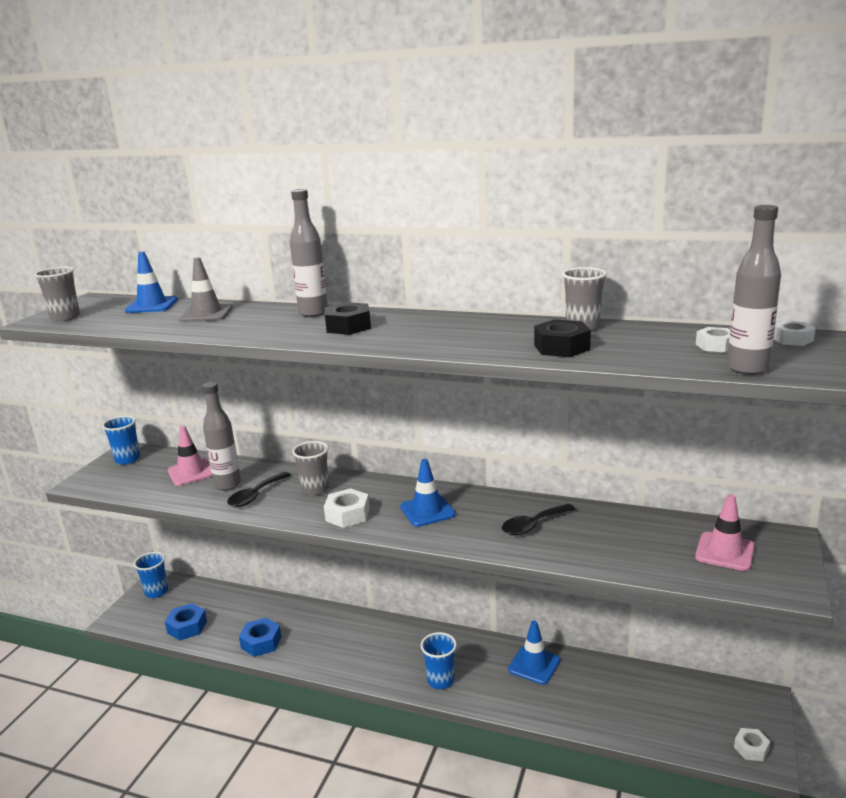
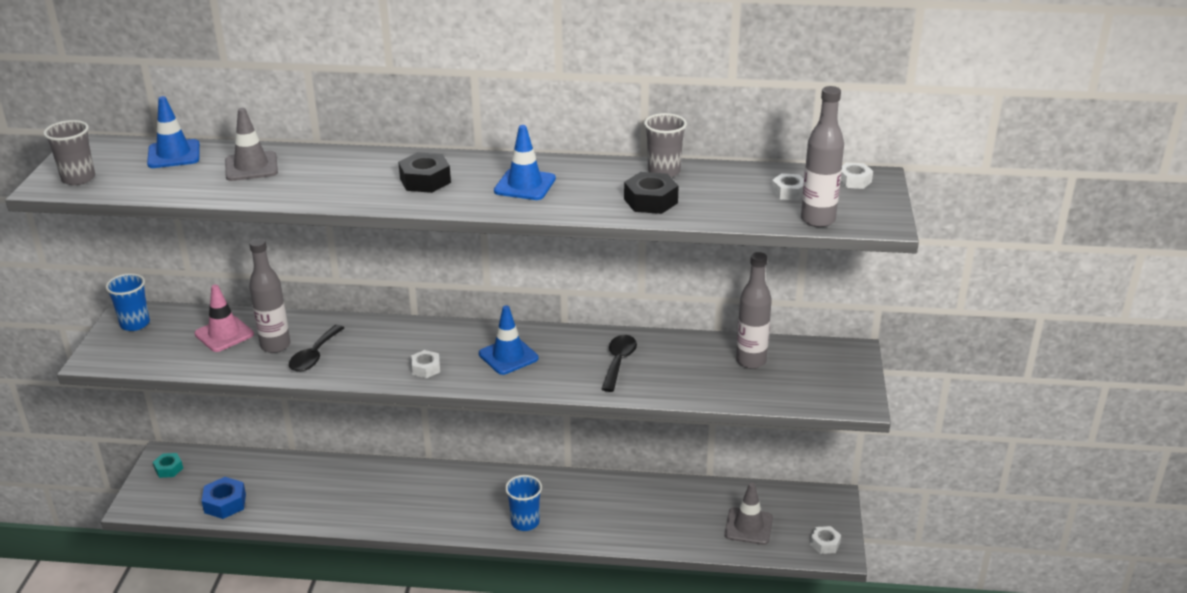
camera: 15 degrees left, 10 degrees up
blue cup [134,552,168,598] -> turquoise nut [153,453,183,478]
blue nut [239,618,281,657] -> none
grey bottle [290,189,328,317] -> grey bottle moved to [736,252,772,369]
grey cup [292,441,329,496] -> none
white nut [324,488,370,528] -> white nut [411,350,440,378], size x0.66
black spoon [502,504,576,535] -> black spoon turned 150 degrees clockwise [602,335,637,392]
blue traffic cone [508,621,560,685] -> blue traffic cone moved to [494,125,556,200]
pink traffic cone [695,494,755,571] -> none
none -> grey traffic cone [724,483,773,545]

